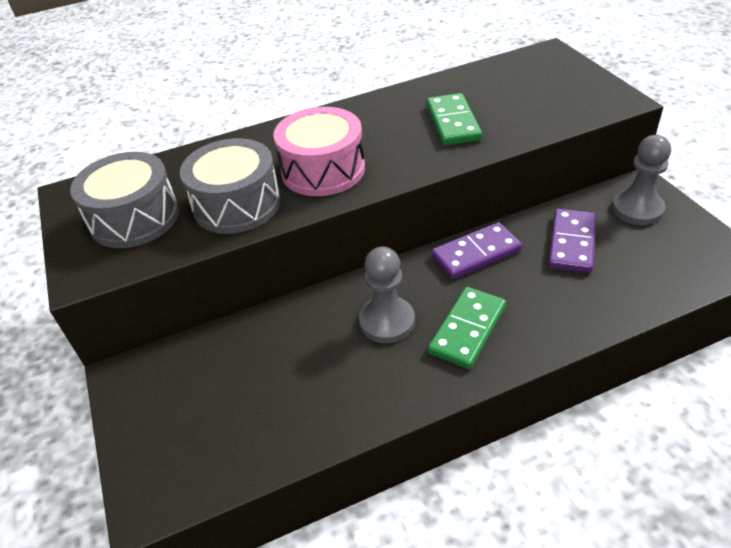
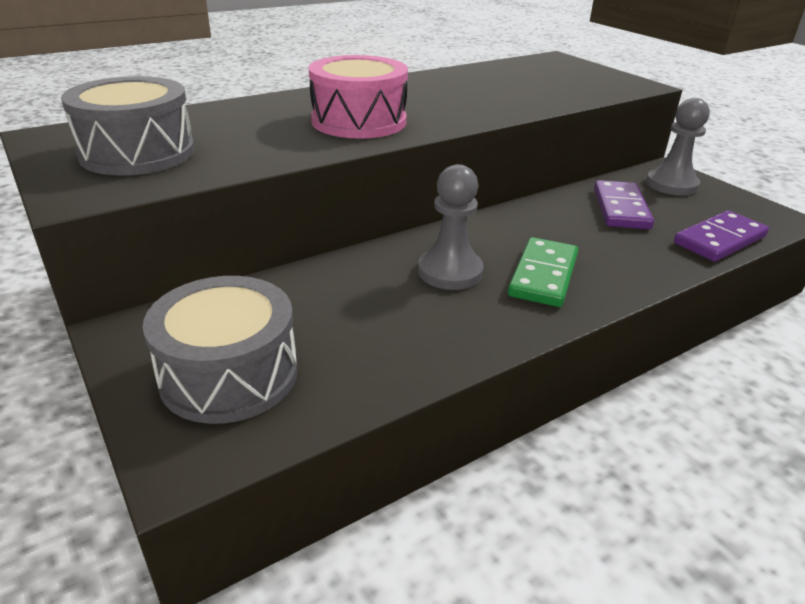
camera: 15 degrees left, 10 degrees down
grey drum [180,138,281,234] -> grey drum moved to [143,276,298,424]
green domino [426,93,482,146] -> none
purple domino [431,222,522,279] -> purple domino moved to [674,211,769,262]

